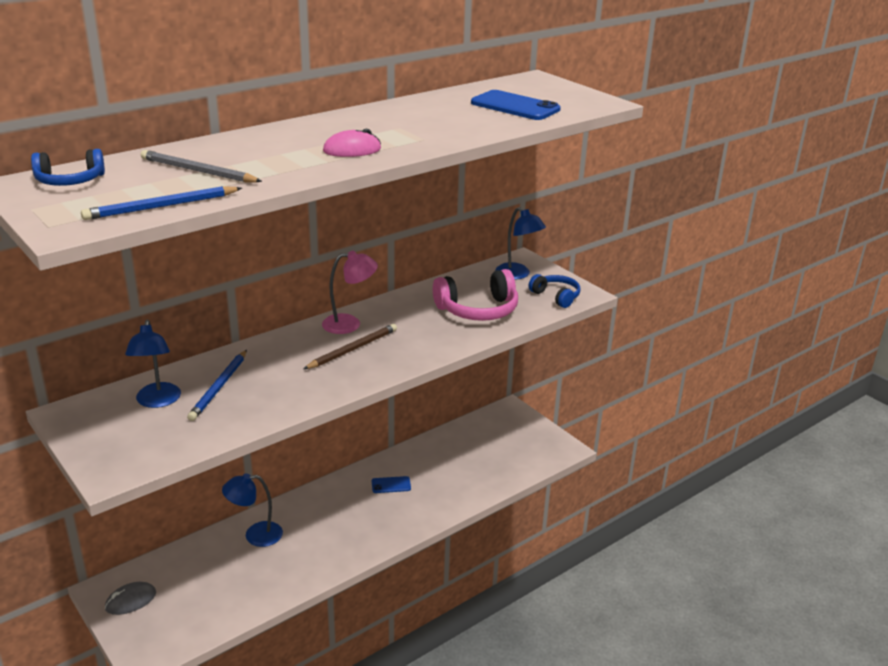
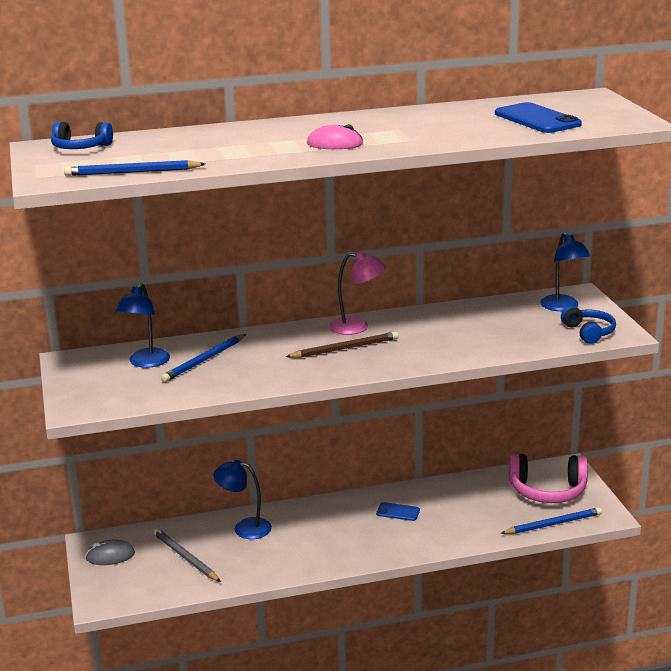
camera: 25 degrees right, 5 degrees down
grey pencil [141,150,262,183] -> grey pencil moved to [153,528,221,582]
pink headphones [433,269,518,321] -> pink headphones moved to [509,453,588,503]
none -> blue pencil [501,507,602,534]

